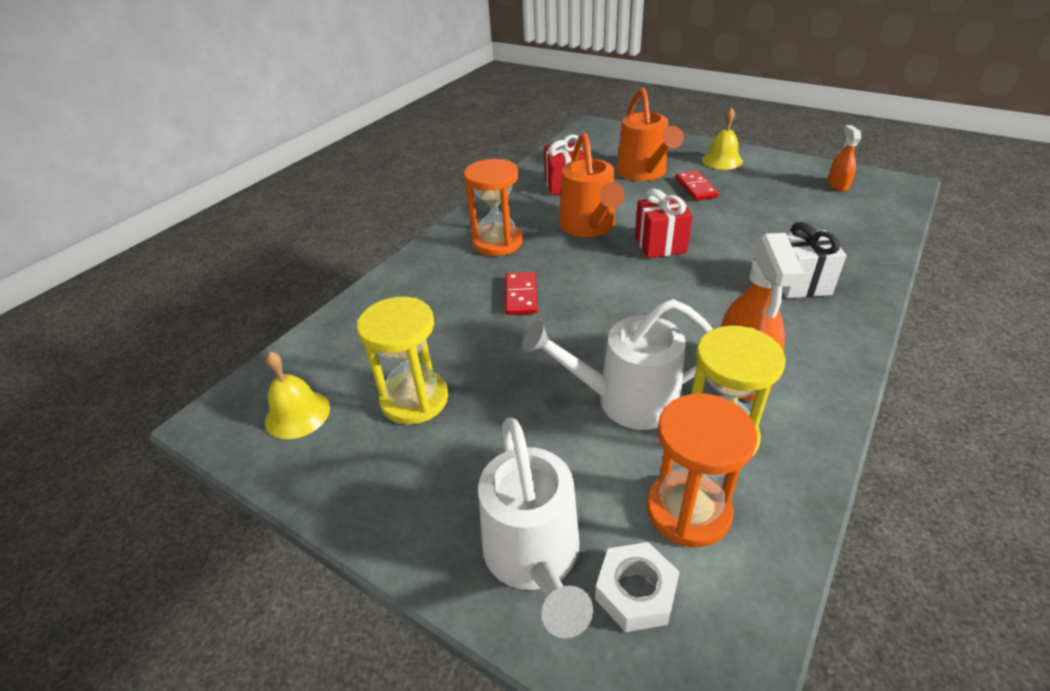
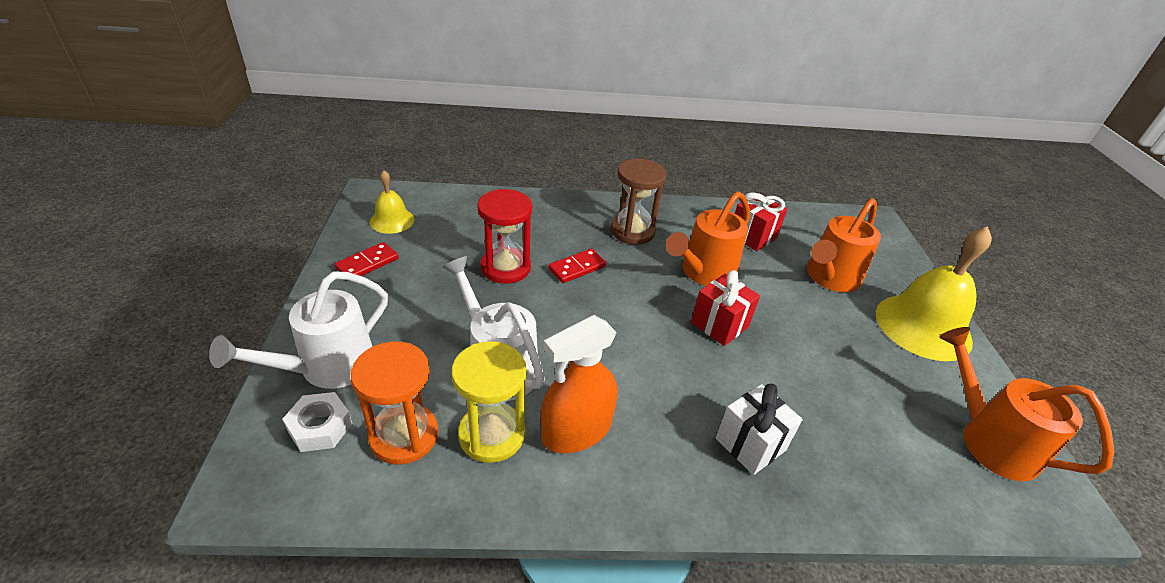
camera: 50 degrees right, 0 degrees up
yellow hourglass [357,297,448,425] -> none
orange hourglass [464,159,523,256] -> brown hourglass [611,159,667,245]
red domino [675,171,719,201] -> red domino moved to [335,242,399,276]
yellow bell [702,107,743,170] -> yellow bell [876,226,992,361], size x1.92
orange spray bottle [828,125,861,191] -> orange watering can [940,327,1114,481]
none -> red hourglass [477,189,532,284]

